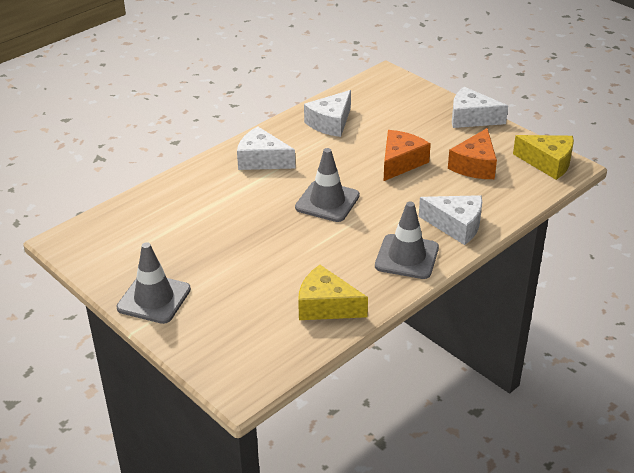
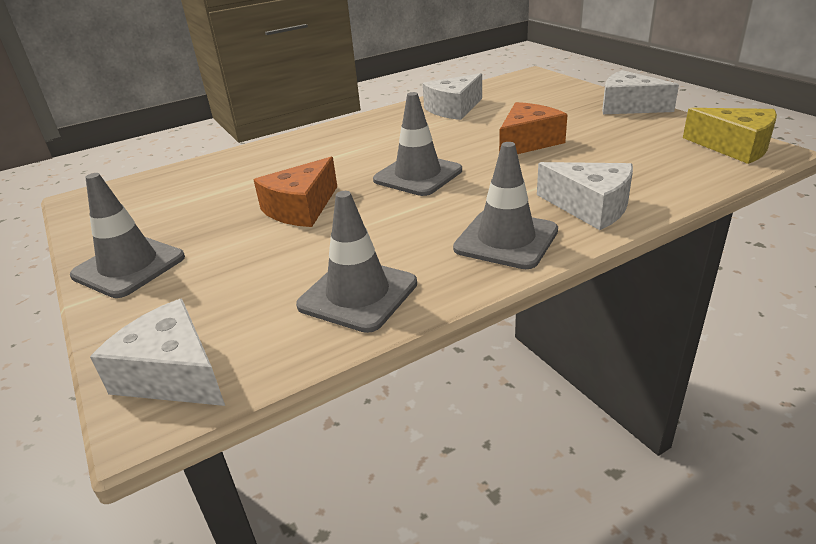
camera: 15 degrees right, 5 degrees down
white cheese [237,127,295,170] -> white cheese moved to [90,299,225,406]
yellow cheese [298,265,368,320] -> grey traffic cone [296,191,417,333]
orange cheese [448,128,497,179] -> orange cheese moved to [253,157,337,227]

